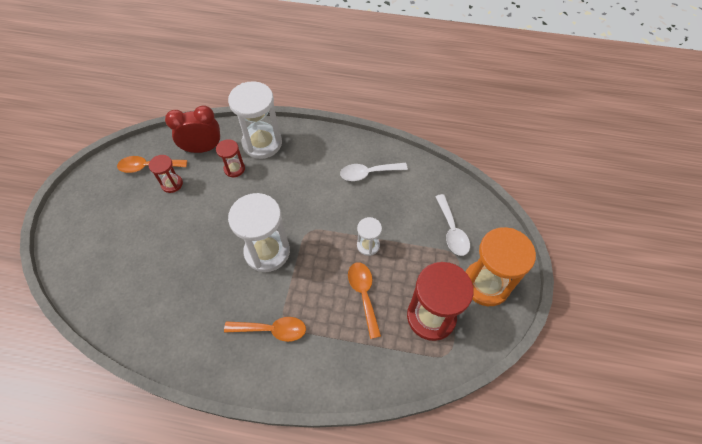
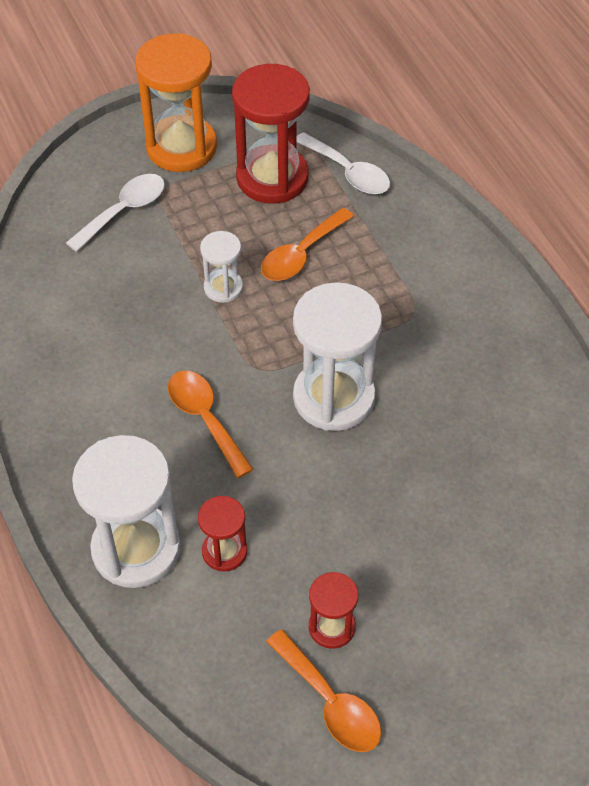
camera: 125 degrees left, 5 degrees down
red clock [165,105,220,153] -> none
orange spoon [224,317,306,342] -> orange spoon moved to [168,371,254,478]
white spoon [340,163,408,181] -> white spoon moved to [297,132,390,194]

